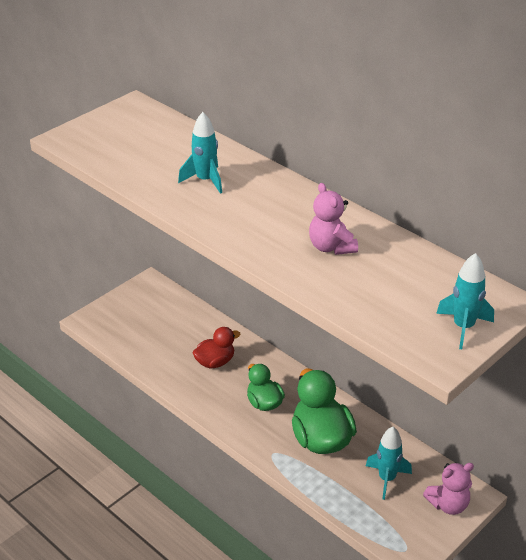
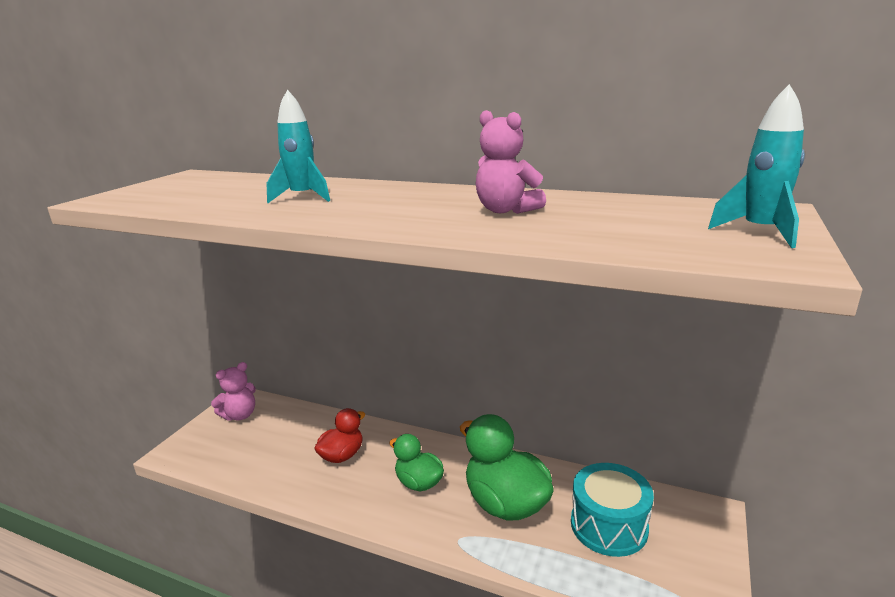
camera: 20 degrees left, 15 degrees down
turquoise rocket [366,427,412,500] -> turquoise drum [571,463,654,557]
pink teddy bear [423,463,474,515] -> pink teddy bear moved to [211,362,256,421]

